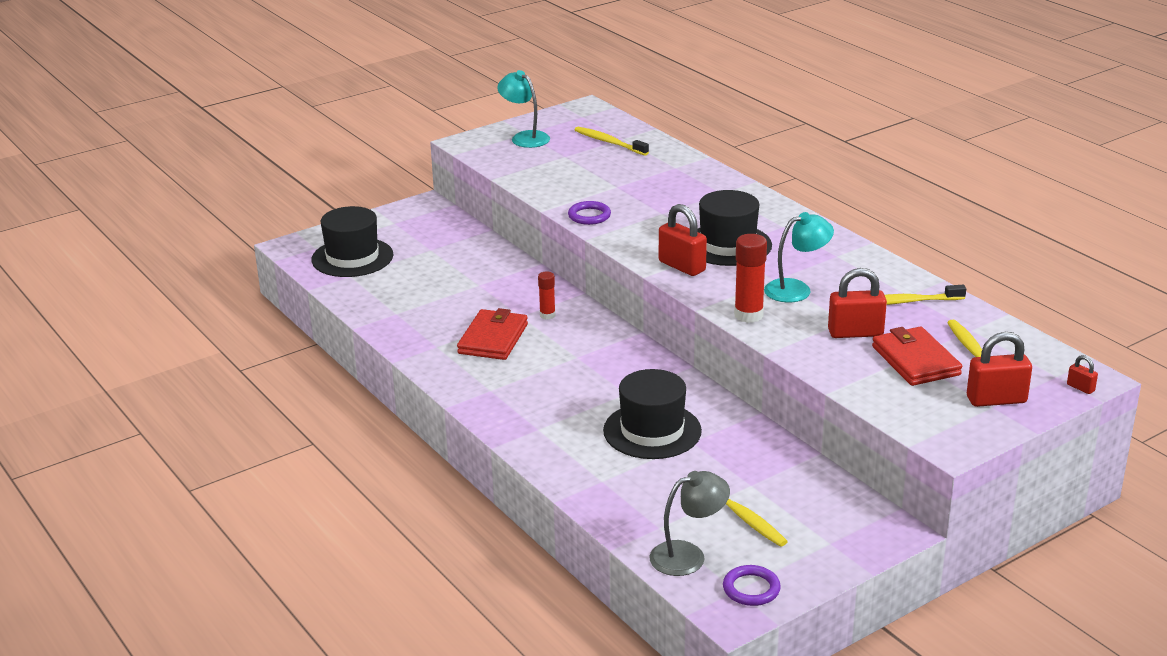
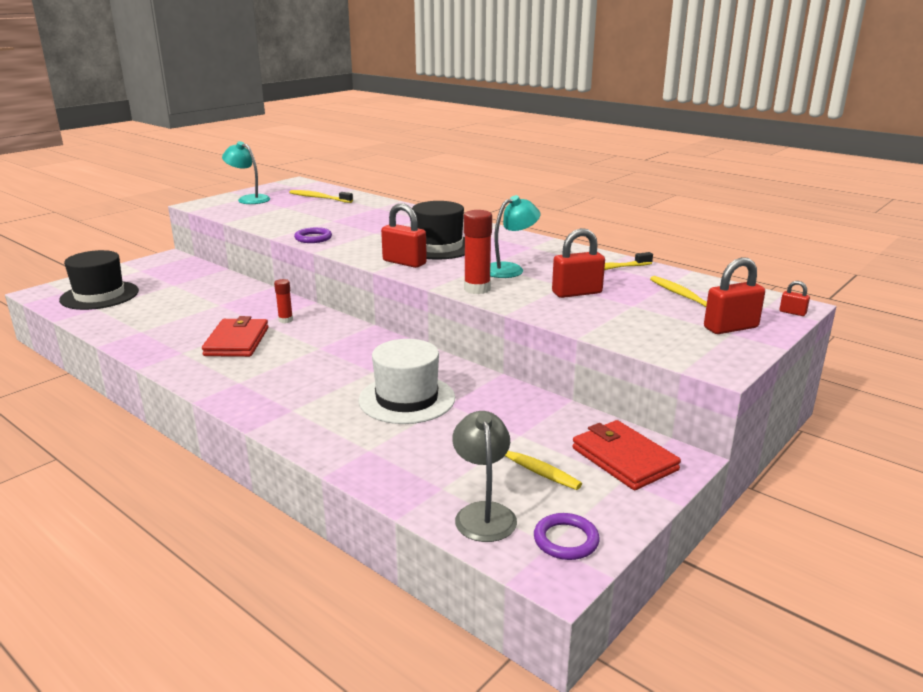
camera: 15 degrees left, 5 degrees down
black hat [603,369,702,459] -> white hat [359,339,455,424]
grey lamp [649,471,730,576] -> grey lamp turned 60 degrees counterclockwise [452,411,517,542]
red wallet [872,327,962,386] -> red wallet moved to [572,420,681,490]

